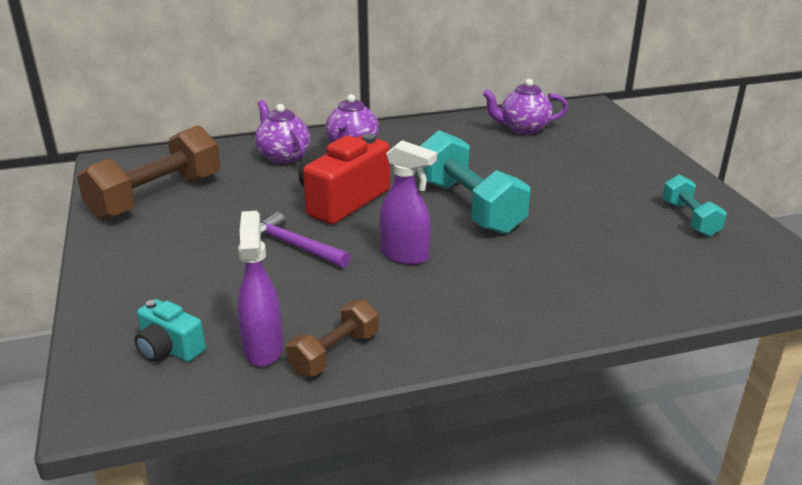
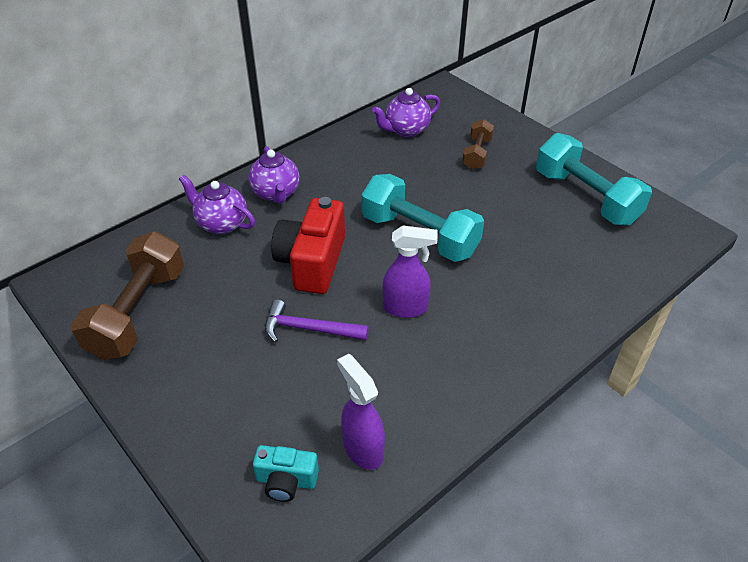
camera: 25 degrees left, 15 degrees up
brown dumbbell [286,299,378,376] -> brown dumbbell moved to [462,119,494,170]
turquoise dumbbell [662,174,727,237] -> turquoise dumbbell [536,133,652,225], size x1.84

